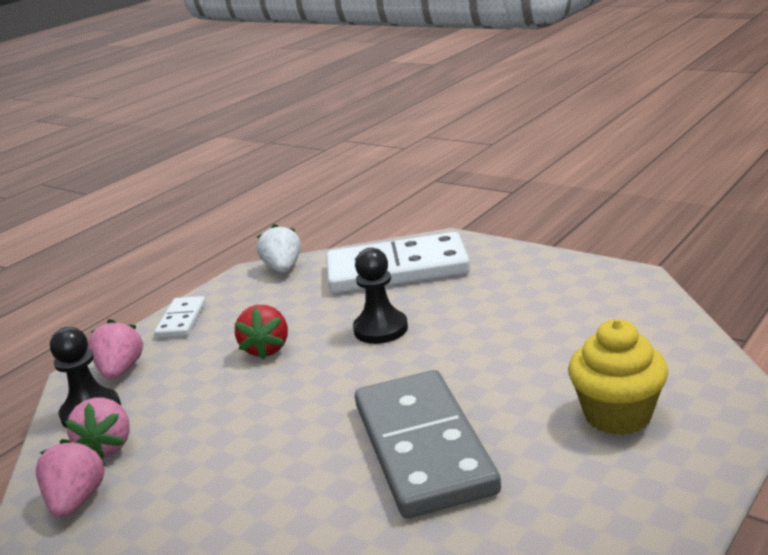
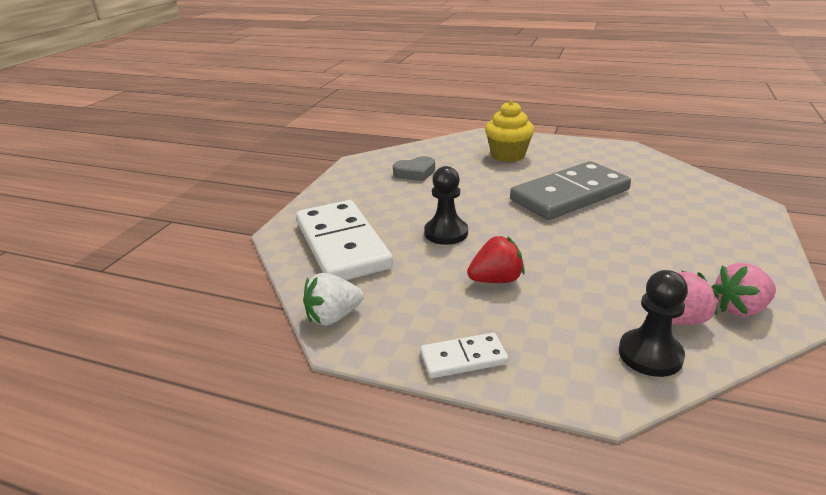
camera: 110 degrees left, 5 degrees up
pink strawberry [88,319,143,380] -> none
none -> grey heart [393,156,435,181]

